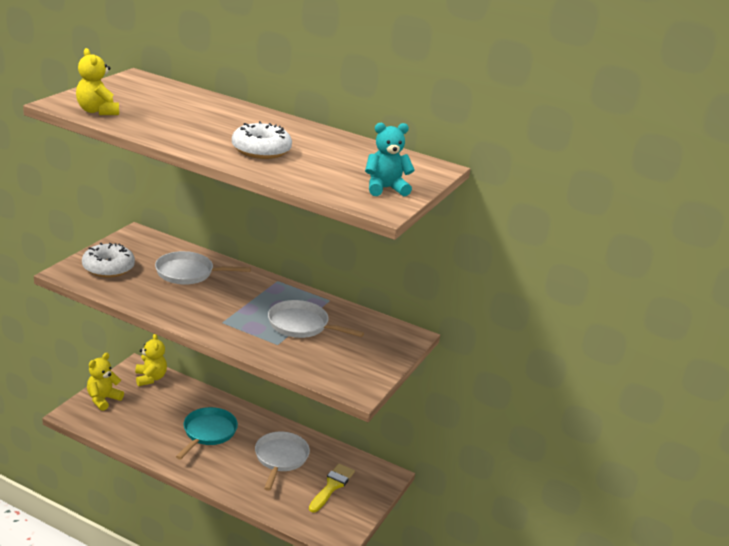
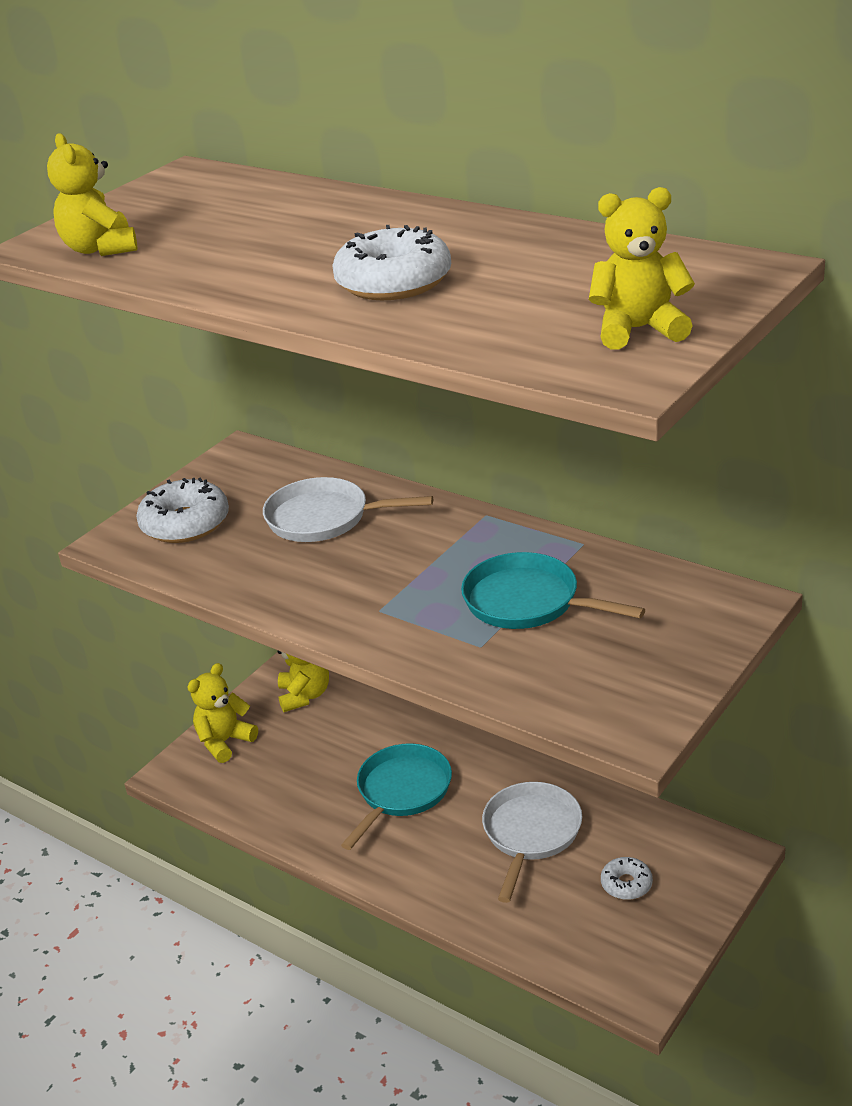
camera: 15 degrees right, 5 degrees up
white pan [268,300,364,338] -> turquoise pan [461,552,645,629]
yellow brush [309,464,355,513] -> white donut [601,857,653,900]
turquoise teddy bear [365,123,415,196] -> yellow teddy bear [589,187,695,349]

